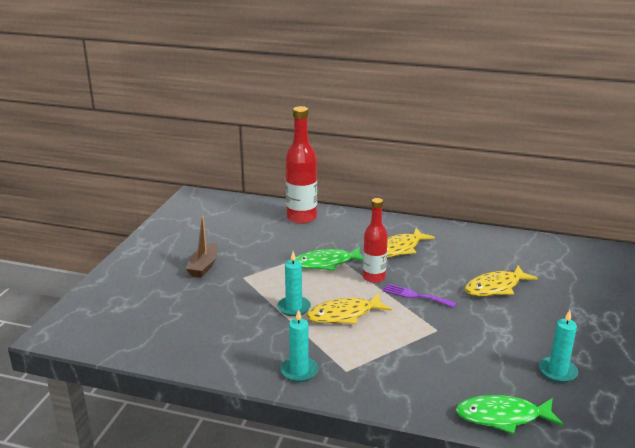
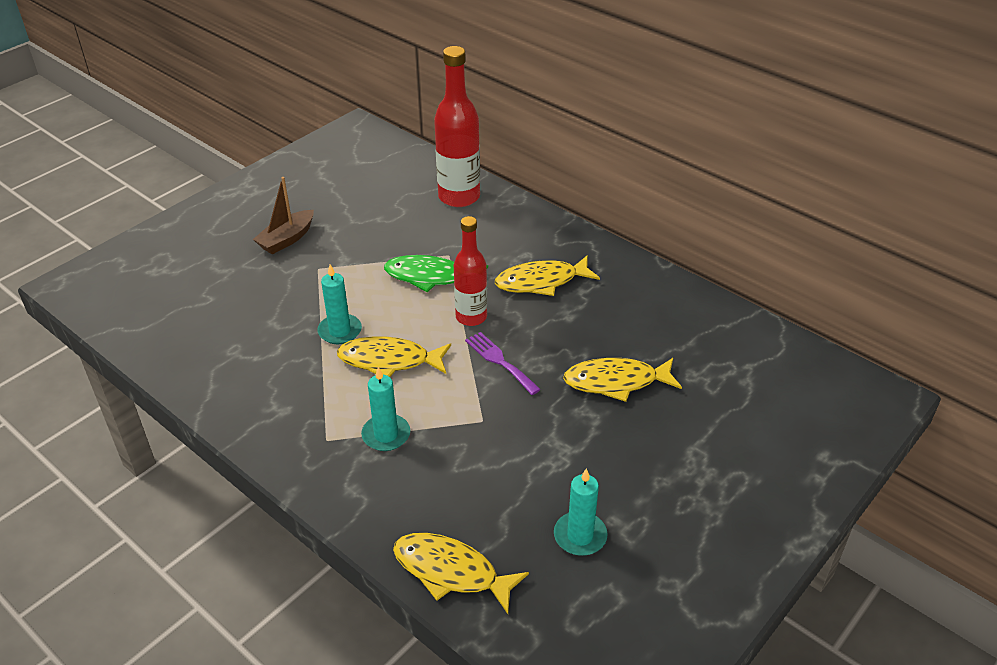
camera: 25 degrees right, 15 degrees up
turquoise candle [280,309,318,382] -> turquoise candle moved to [361,367,410,451]
green fish [455,395,564,434] -> yellow fish [393,533,529,614]

